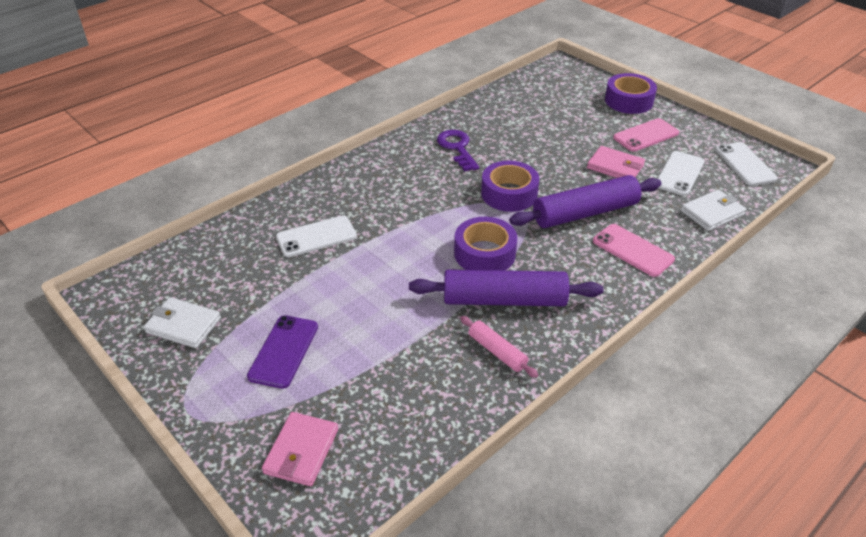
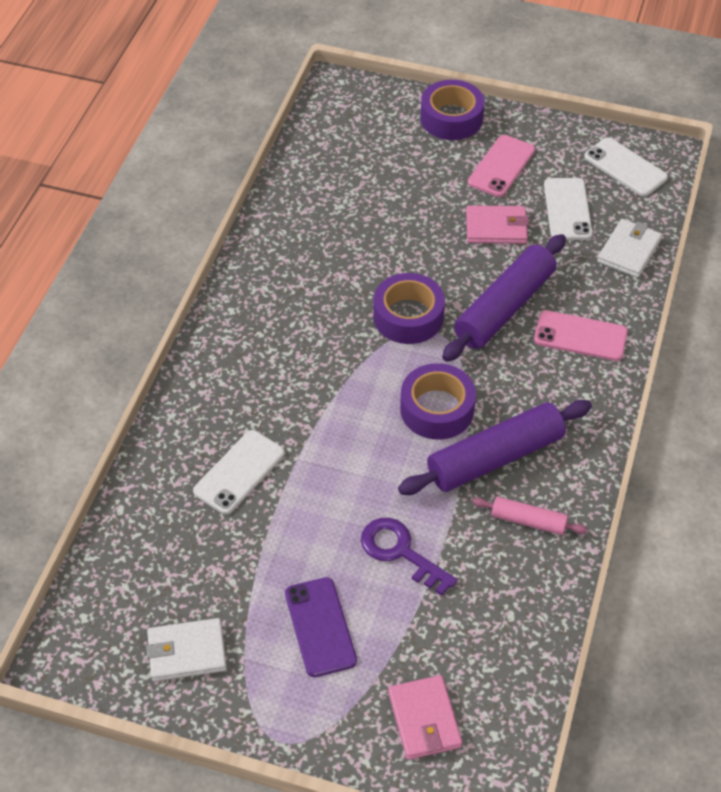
camera: 30 degrees left, 10 degrees up
purple key [437,130,479,172] -> purple key moved to [361,518,457,596]

